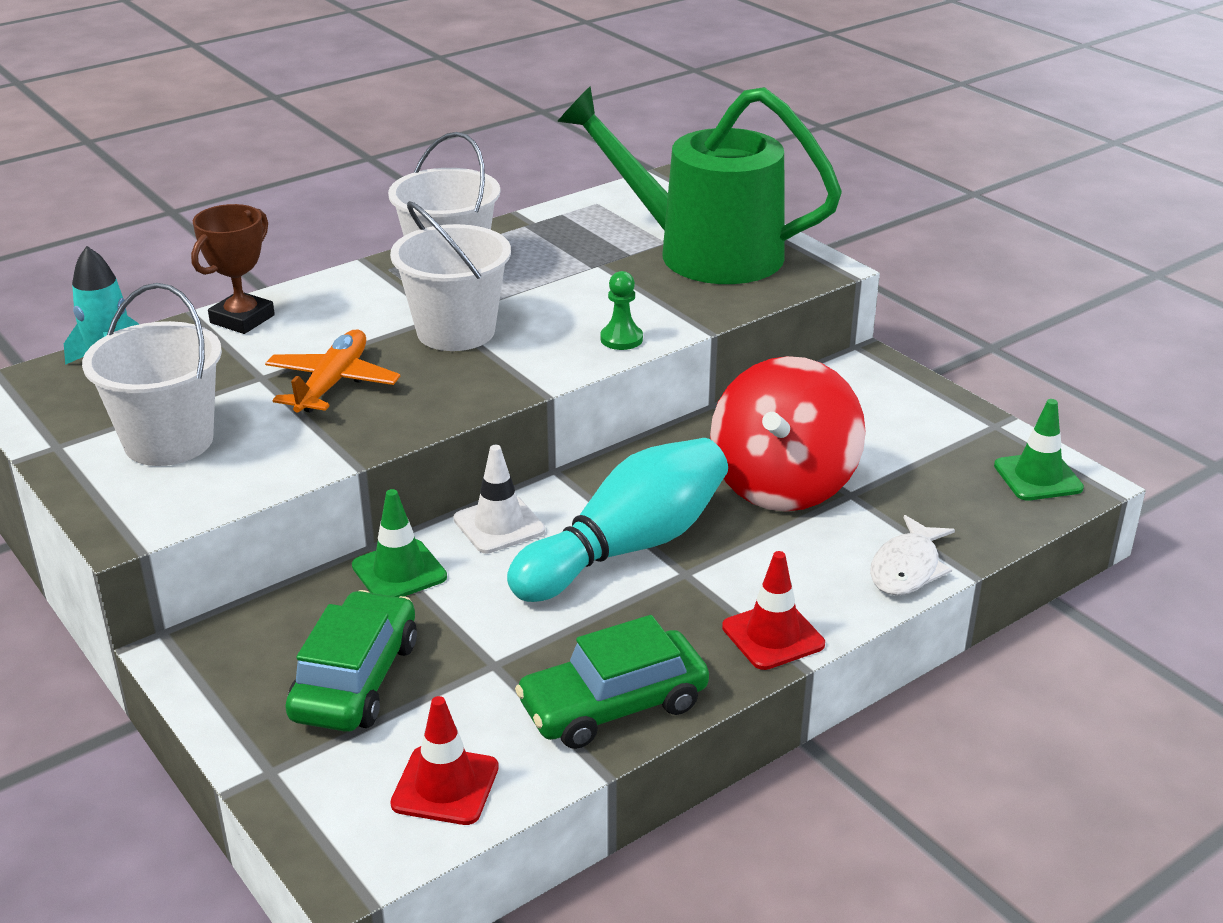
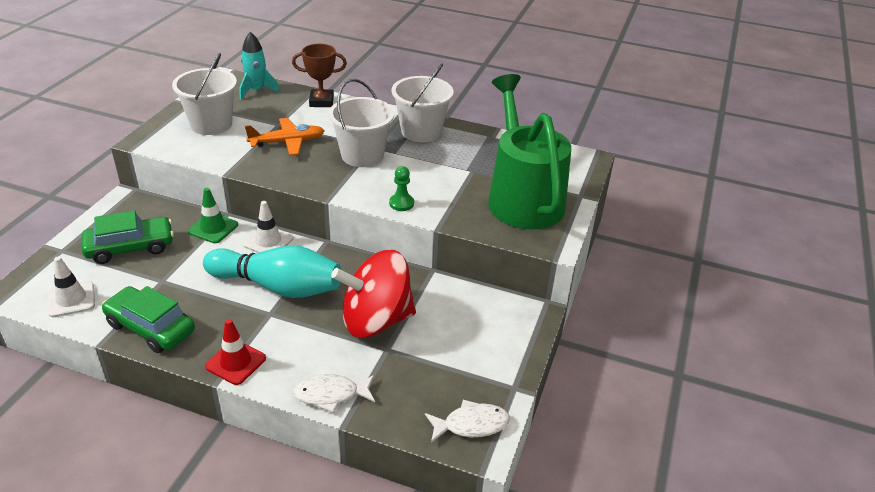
camera: 55 degrees right, 5 degrees up
red traffic cone [390,696,499,825] -> white traffic cone [48,256,95,317]
green traffic cone [994,399,1084,501] -> white fish [425,400,510,443]

